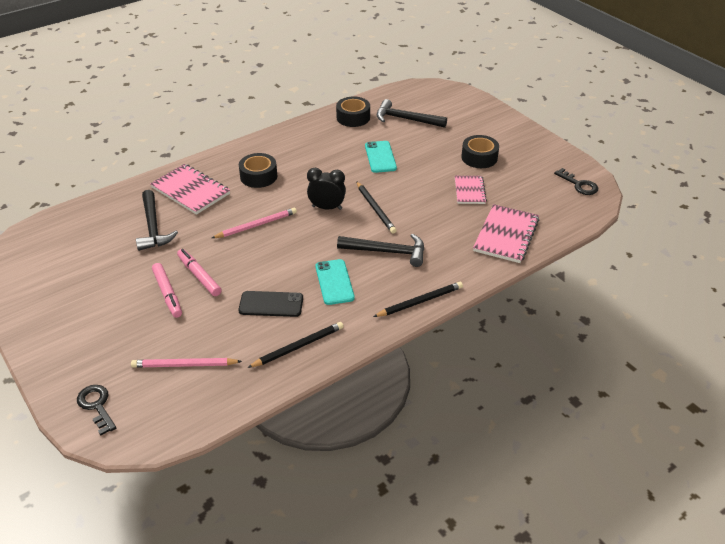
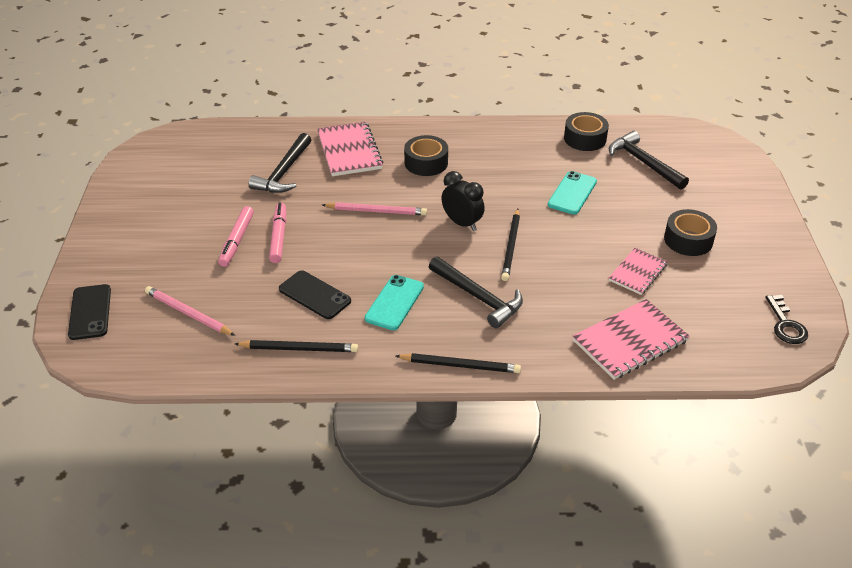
camera: 35 degrees right, 0 degrees up
black key [77,385,116,436] -> black phone [68,284,111,340]

